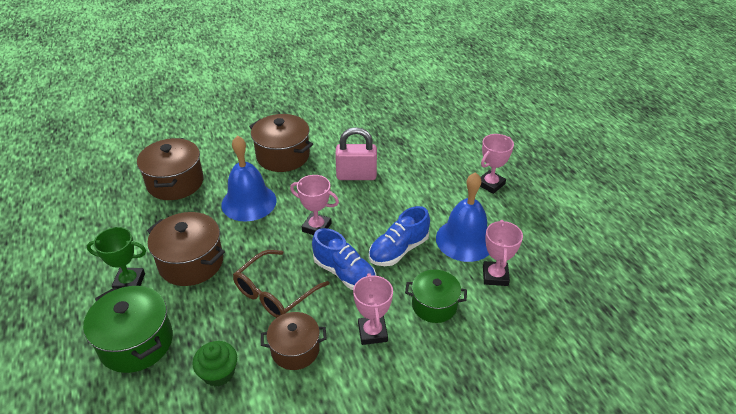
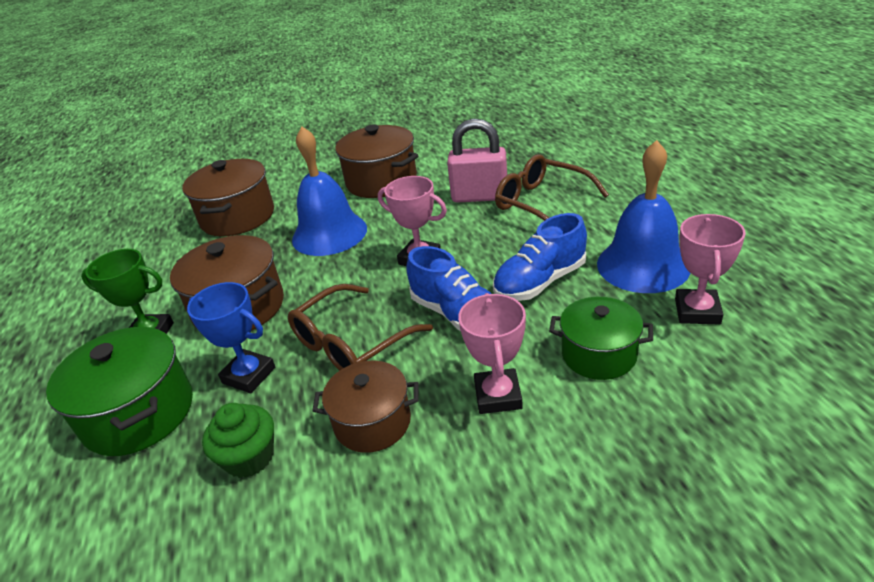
camera: 10 degrees right, 5 degrees down
pink trophy [480,134,514,194] -> none
none -> blue trophy [187,282,275,393]
none -> brown glasses [495,155,609,221]

